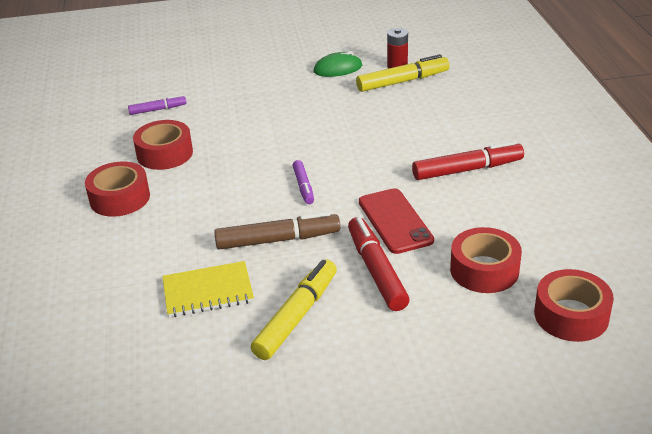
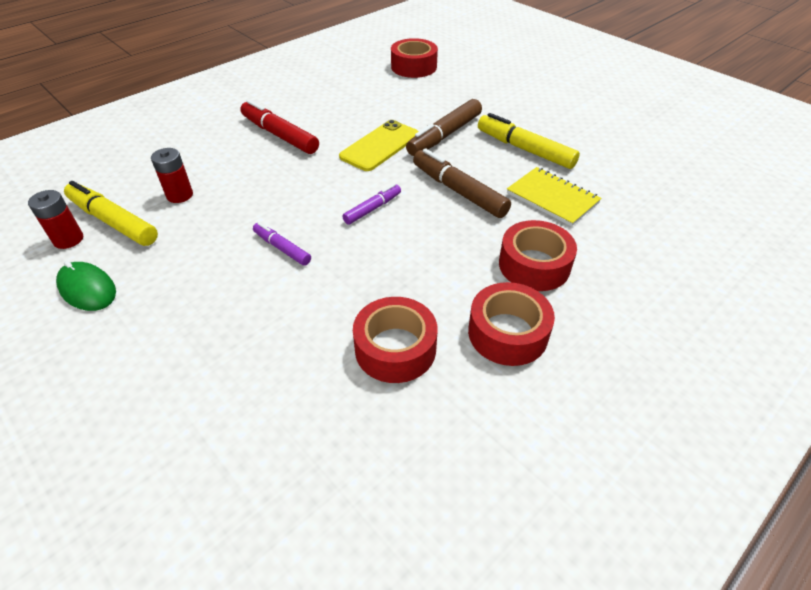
camera: 125 degrees left, 10 degrees up
purple marker [128,95,187,115] -> purple marker moved to [253,222,311,266]
yellow marker [251,259,337,360] -> yellow marker turned 45 degrees clockwise [478,113,580,169]
red marker [348,217,409,311] -> brown marker [406,99,482,156]
red phone [359,188,434,254] -> yellow phone [339,120,419,171]
red tape [450,227,522,293] -> red tape moved to [499,220,577,291]
none -> red battery [151,148,193,203]

